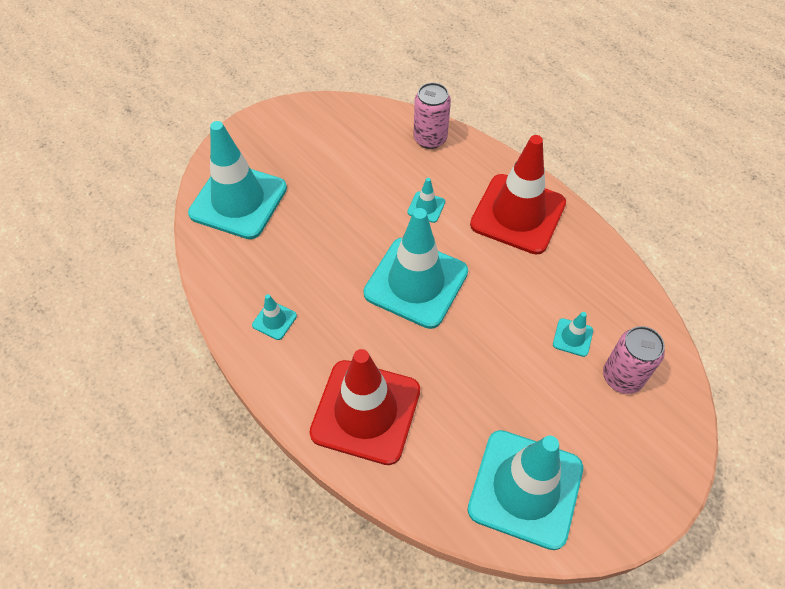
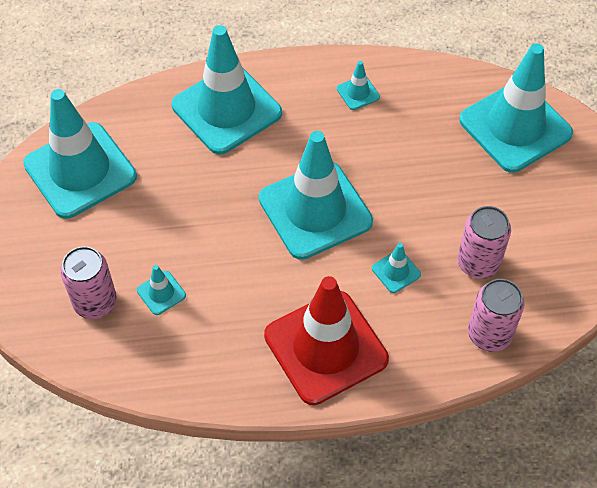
camera: 125 degrees right, 0 degrees up
red traffic cone [309,349,420,465] -> turquoise traffic cone [171,25,282,155]
none -> pink can [458,206,511,279]

